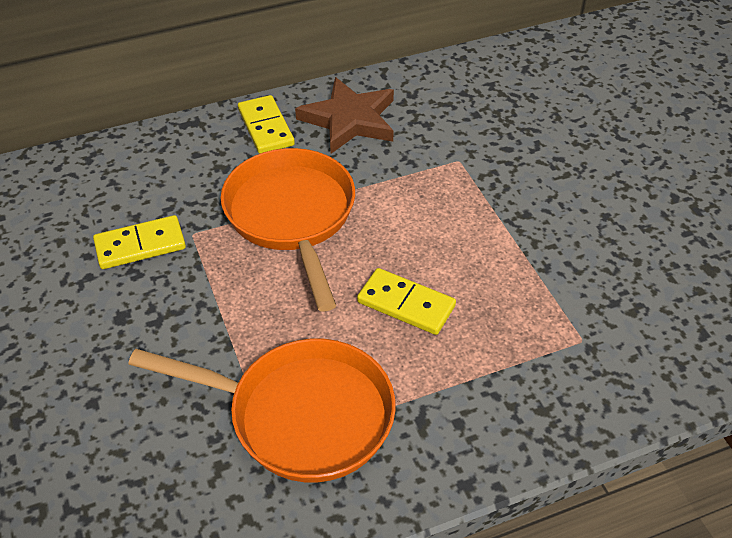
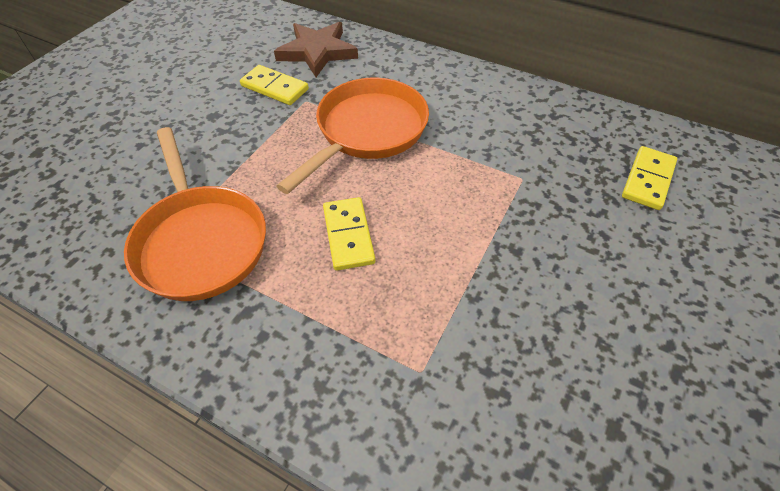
camera: 50 degrees right, 5 degrees up
yellow domino [238,95,295,154] -> yellow domino moved to [622,146,677,210]
brown star [295,77,394,154] -> brown star moved to [274,22,358,77]

